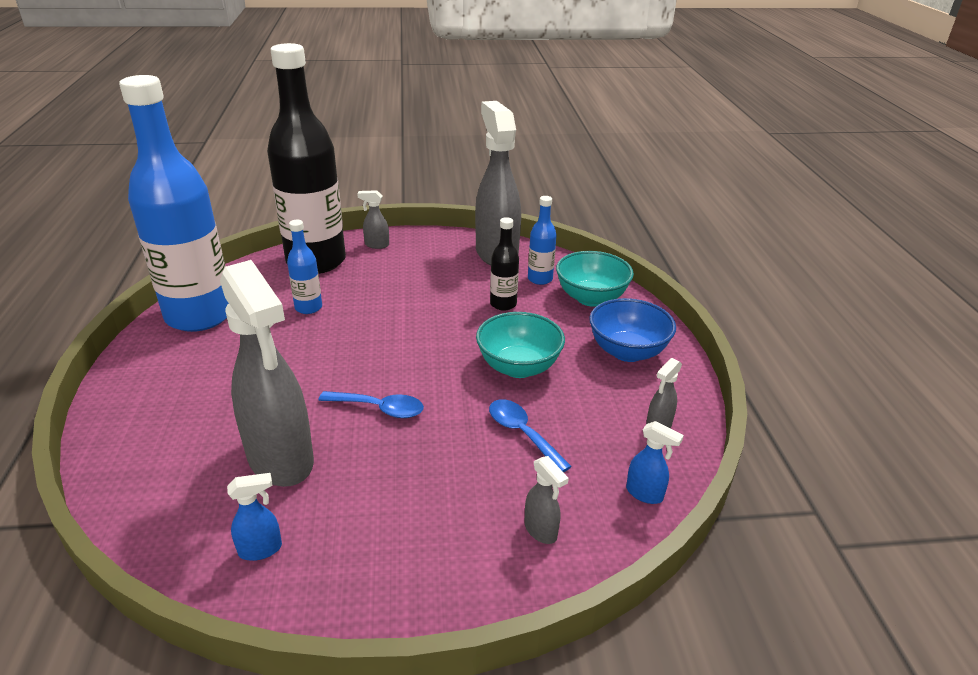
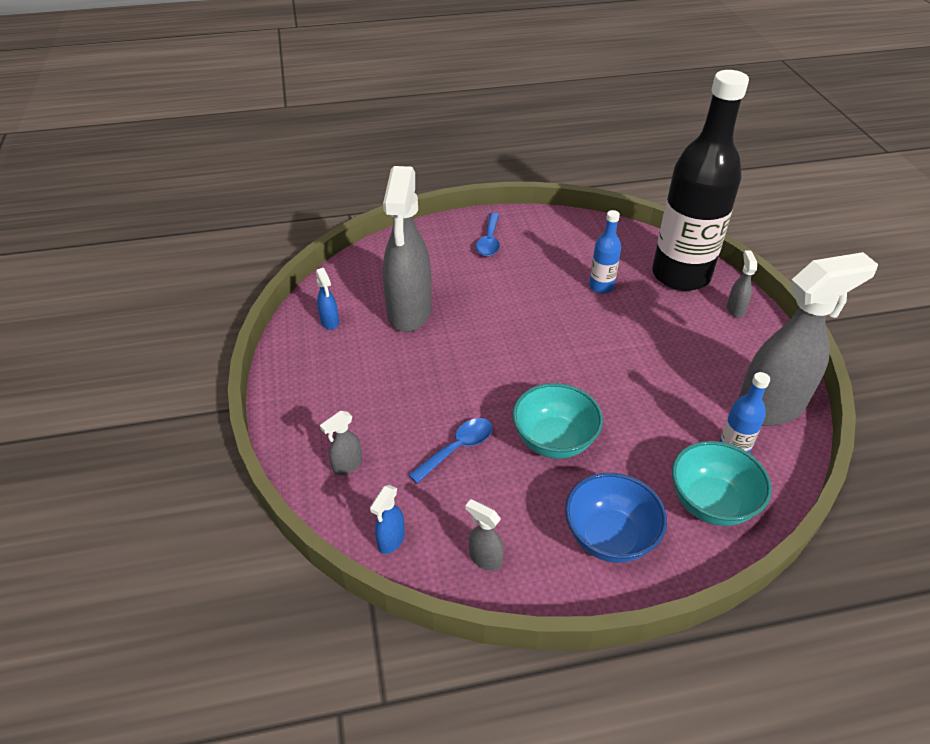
camera: 85 degrees right, 10 degrees up
blue bottle [119,75,229,332] -> none
grey spray bottle [220,260,314,487] -> grey spray bottle turned 45 degrees counterclockwise [383,166,432,332]
blue spoon [318,391,424,418] -> blue spoon moved to [476,213,500,256]
black bottle [490,217,519,310] -> none

